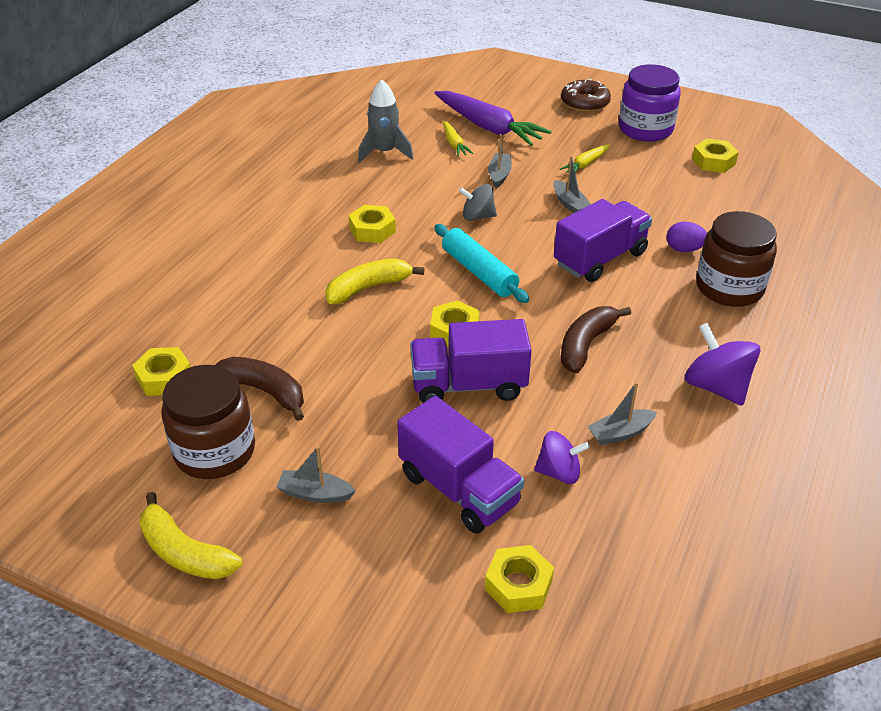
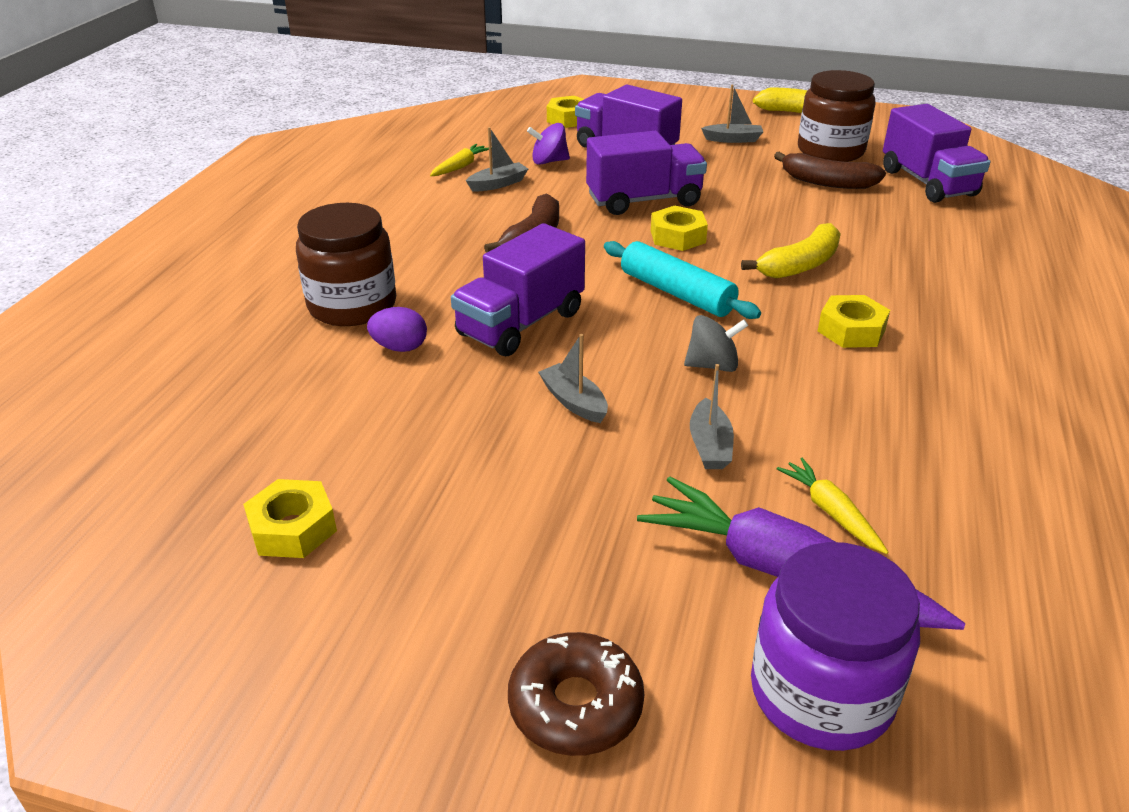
camera: 170 degrees right, 5 degrees down
yellow nut [132,347,190,396] -> purple truck [883,104,990,203]
grey rocket [358,80,414,163] -> none
yellow carrot [560,144,610,173] -> yellow carrot moved to [430,144,492,176]
purple jar [619,64,681,142] -> purple jar moved to [751,542,920,751]
purple spinning top [685,323,760,406] -> none

